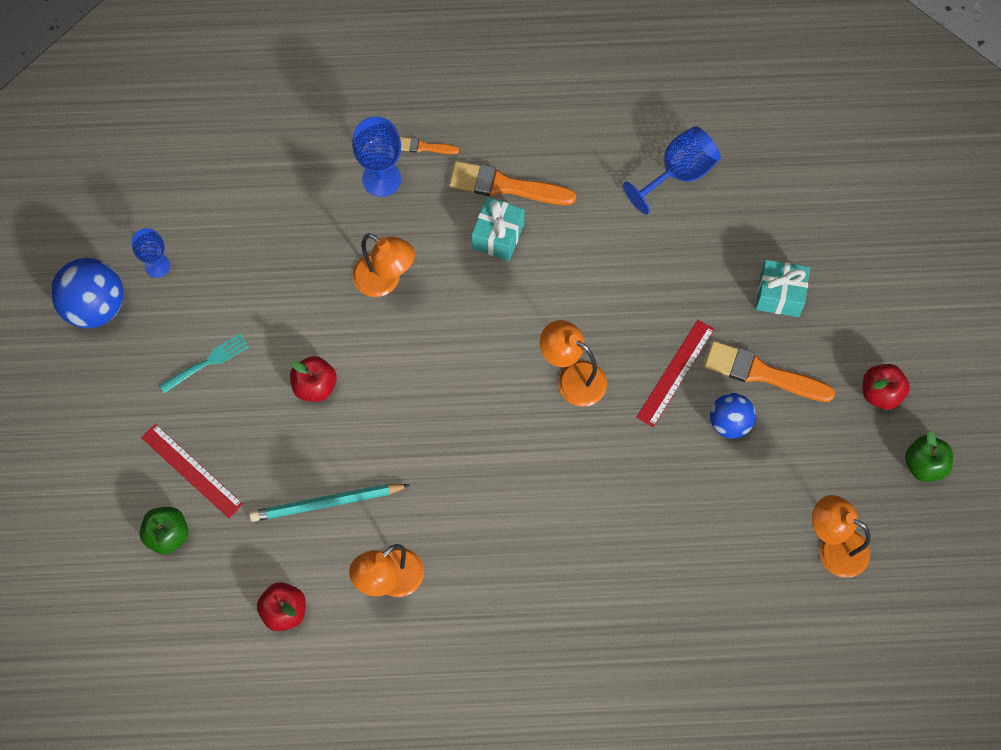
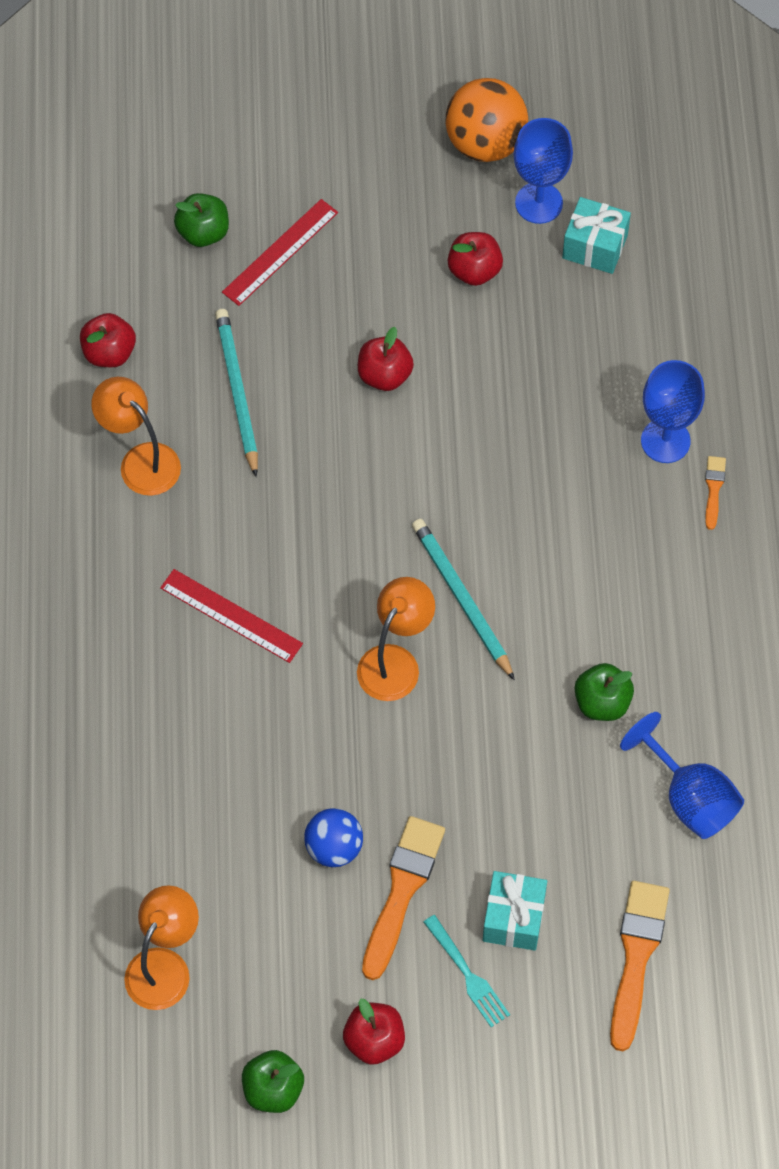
camera: 90 degrees right, 5 degrees down
blue ball [51,258,123,328] -> orange ball [446,78,528,162]
blue goblet [132,228,170,278] -> blue goblet [513,118,573,224], size x1.55
turquoise fork [159,334,249,393] -> turquoise fork moved to [424,915,510,1027]
orange lamp [352,233,415,297] -> none
orange brush [449,161,576,205] -> orange brush moved to [610,881,670,1051]
turquoise gift [472,197,525,261] -> turquoise gift moved to [562,197,631,274]
red ruler [636,320,715,427] -> red ruler moved to [160,569,303,663]
none -> turquoise pencil [412,519,515,680]
none -> red apple [448,232,503,286]
none -> green apple [575,663,634,721]

